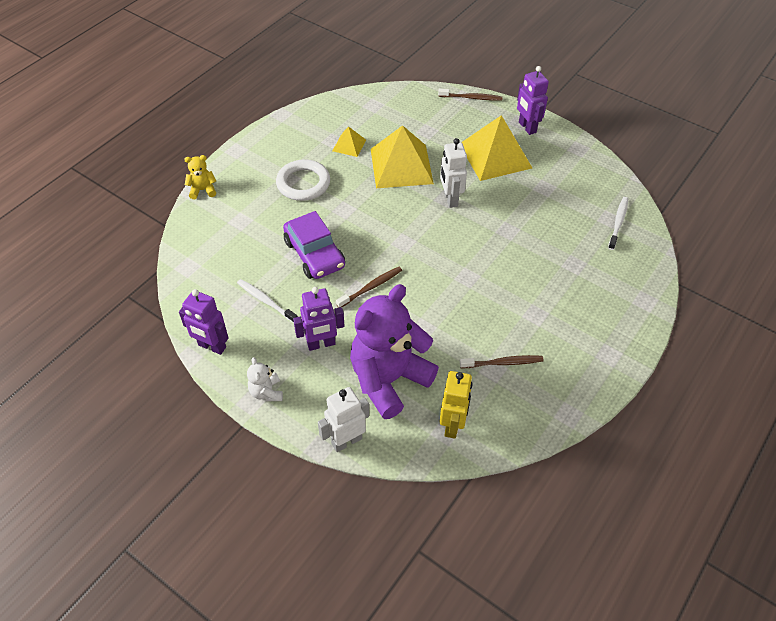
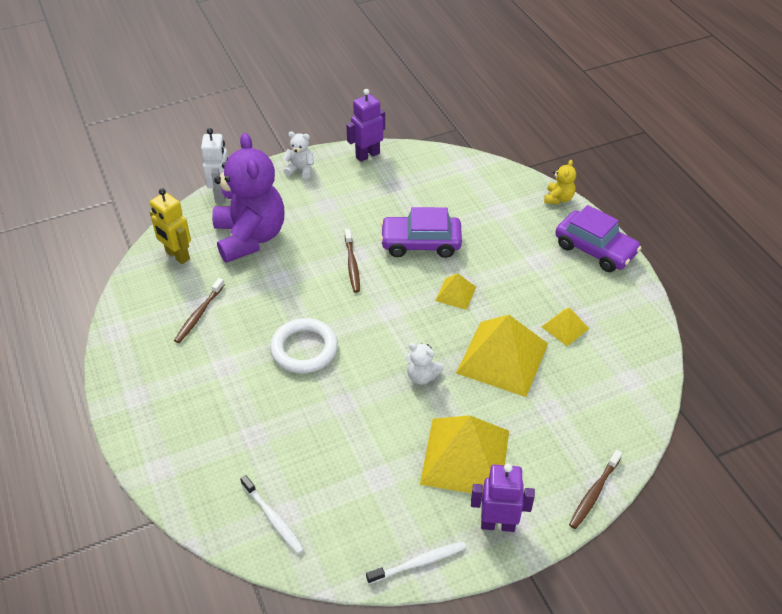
camera: 120 degrees right, 5 degrees down
white toothbrush [237,279,298,323] -> white toothbrush moved to [366,541,466,584]
white ring [276,159,330,201] -> white ring moved to [270,318,338,373]
purple robot [293,287,344,351] -> none
white robot [440,138,467,208] -> white teddy bear [407,343,444,385]
none -> yellow pyramid [435,273,476,310]
none -> purple car [555,205,641,272]

